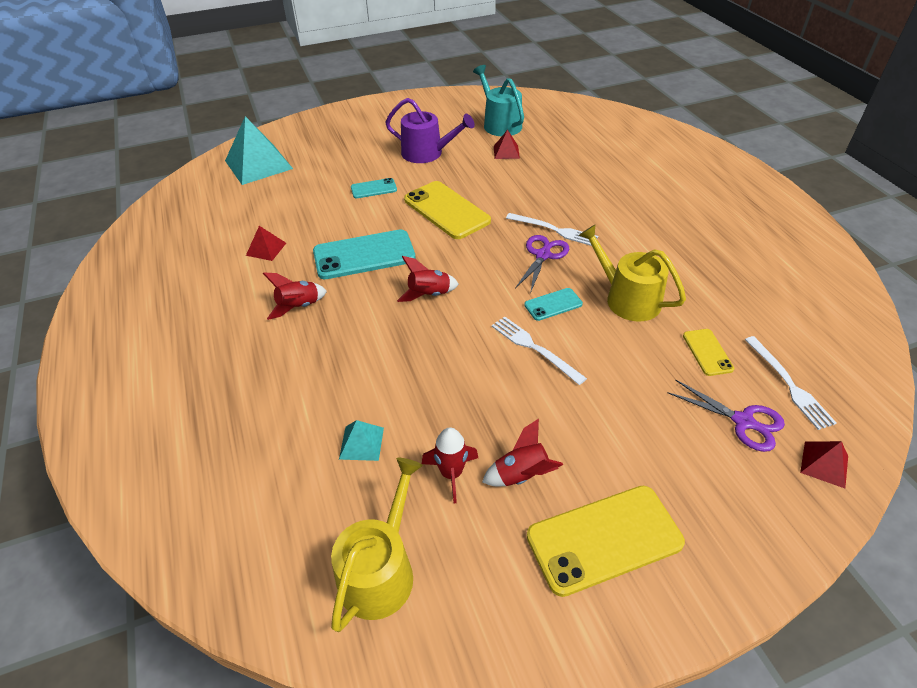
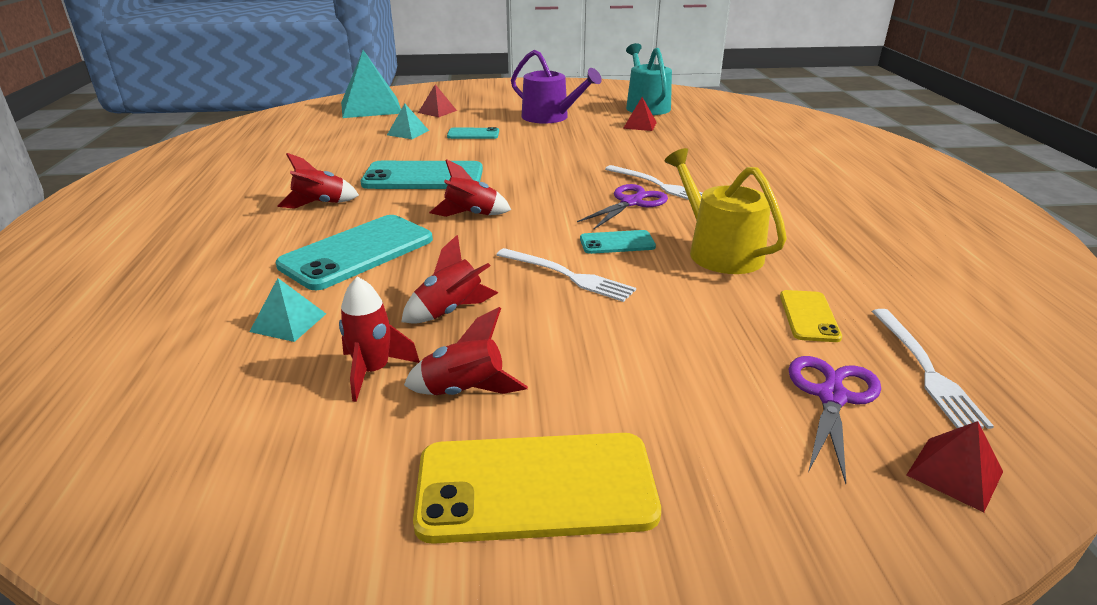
camera: 15 degrees right, 15 degrees down
red pyramid [246,226,286,261] -> red pyramid moved to [418,84,457,117]
yellow watering can [331,458,423,632] -> none
yellow phone [404,181,491,239] -> none
white fork [492,316,587,385] -> white fork turned 150 degrees clockwise [496,248,636,302]
purple scissors [667,379,785,452] -> purple scissors turned 120 degrees counterclockwise [788,356,881,484]
none -> turquoise phone [276,215,433,290]
none -> turquoise pyramid [387,104,429,139]
none -> red rocket [401,235,498,323]

